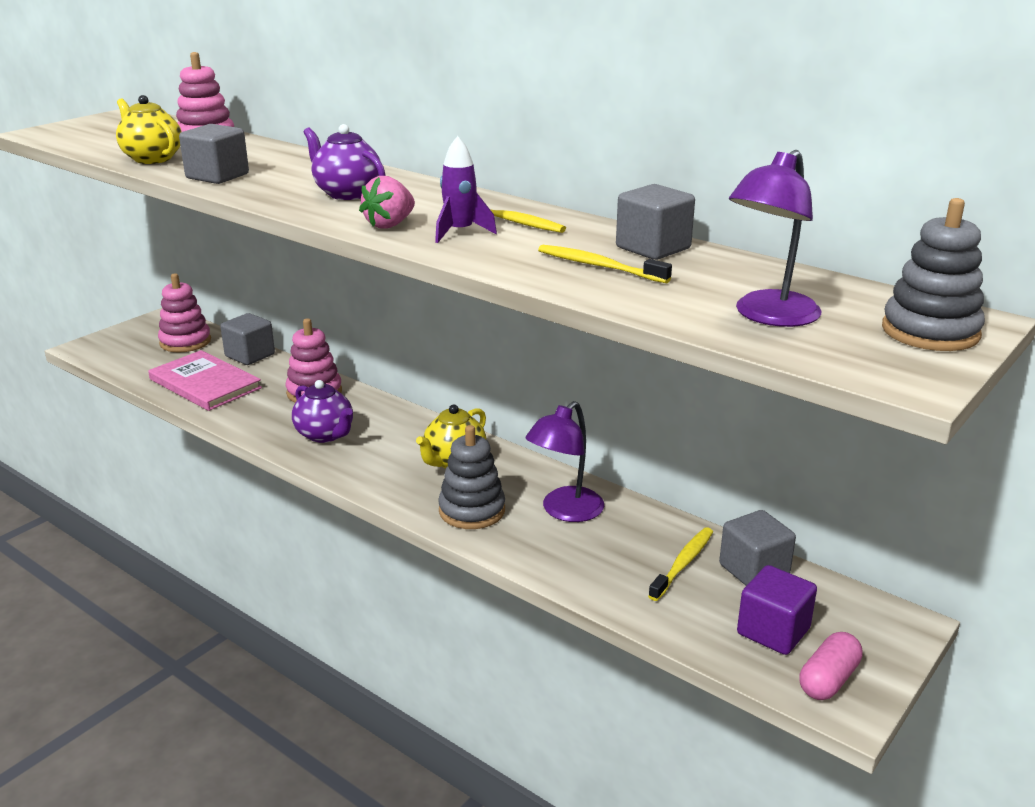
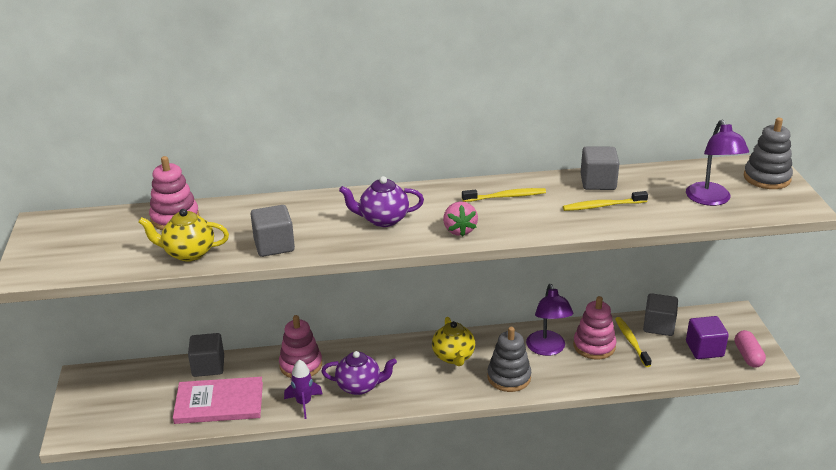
camera: 45 degrees left, 5 degrees up
pink stacking toy [158,273,211,352] -> pink stacking toy moved to [573,296,617,360]
purple rocket [435,136,497,243] -> purple rocket moved to [284,359,323,419]

